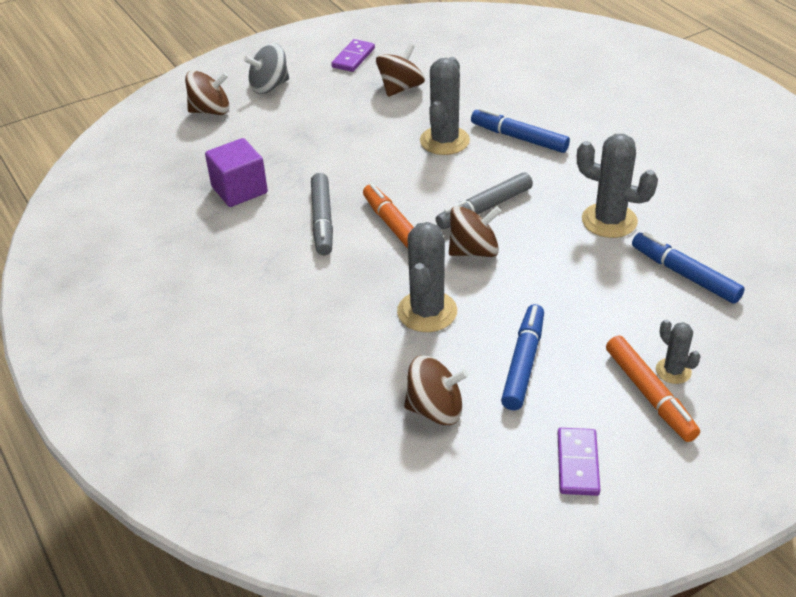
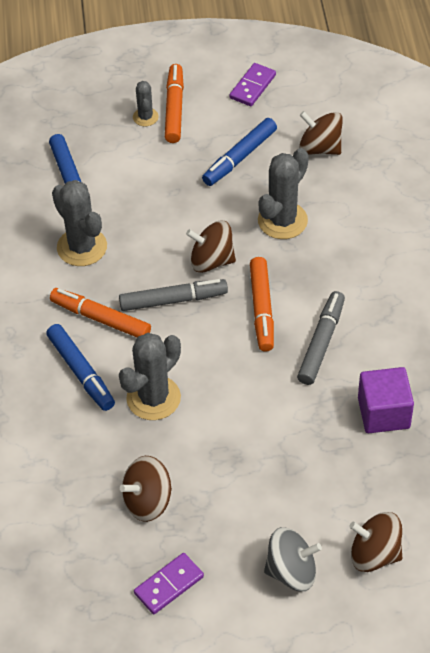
camera: 155 degrees left, 10 degrees up
none -> orange marker [50,288,151,337]

